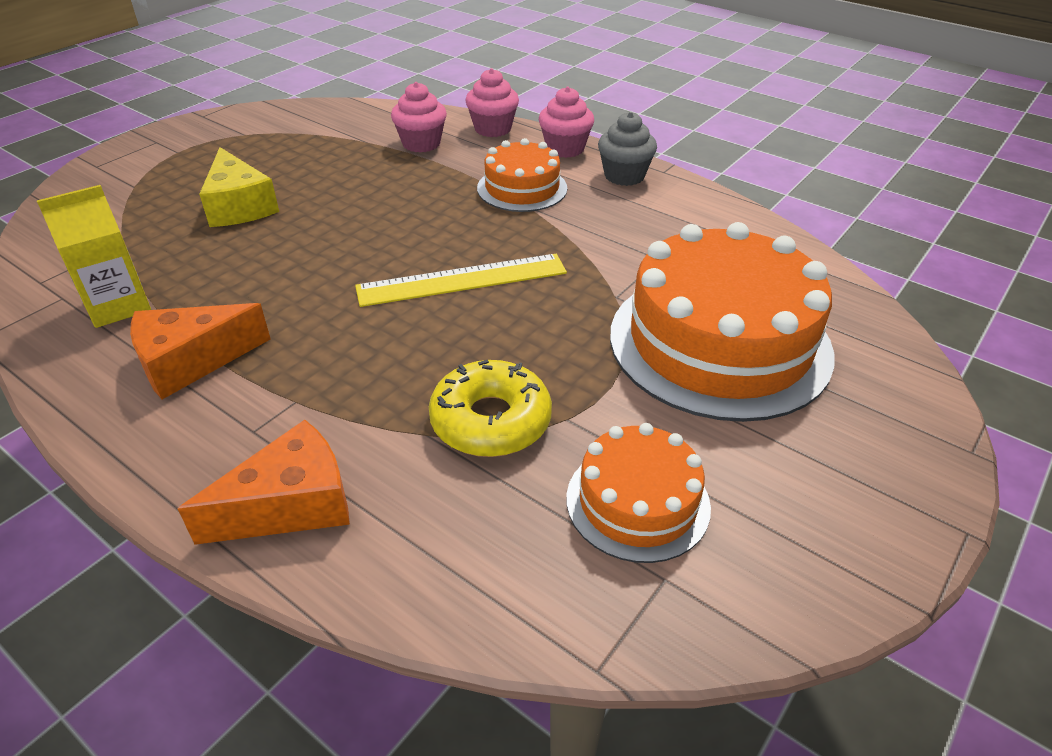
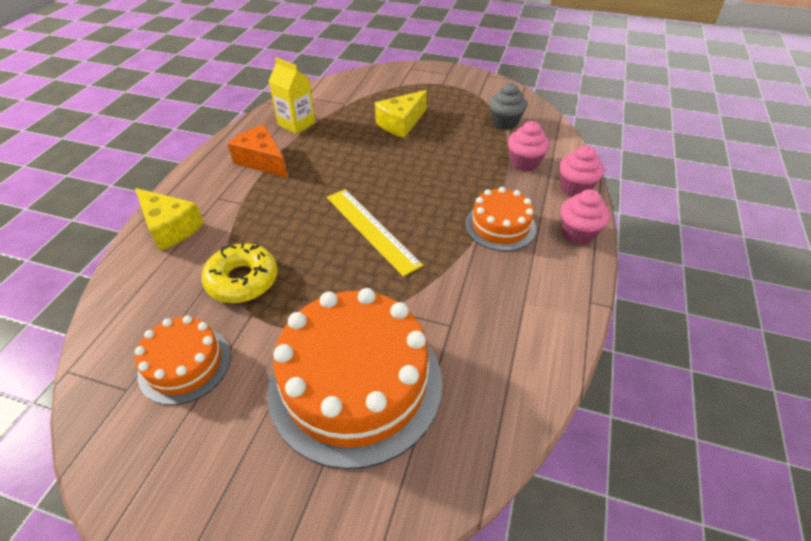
camera: 70 degrees right, 5 degrees up
orange cheese [178,420,350,545] -> yellow cheese [135,188,204,251]
grey cupcake [598,112,657,186] -> grey cupcake moved to [489,83,527,130]

